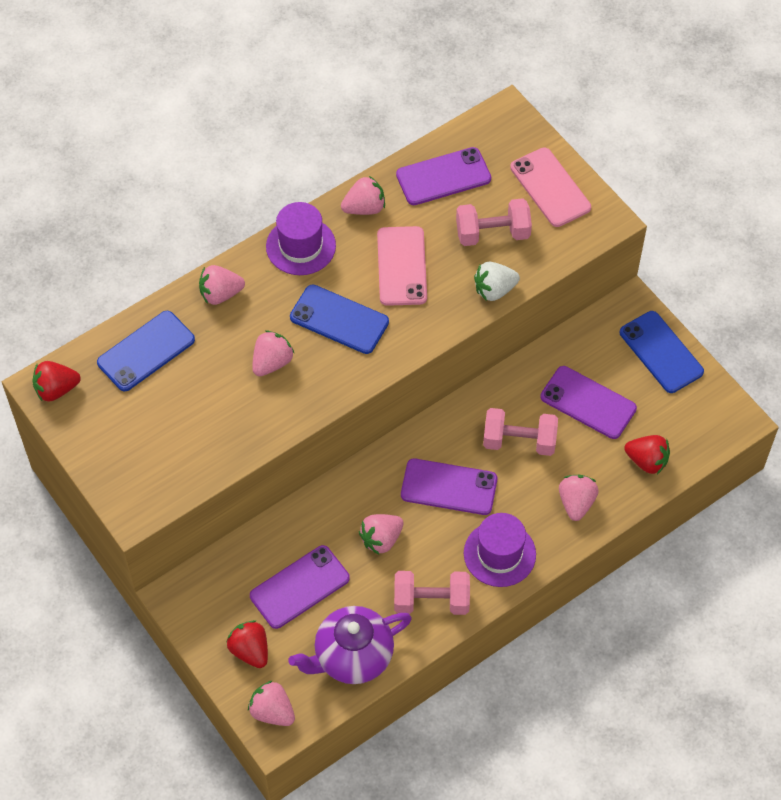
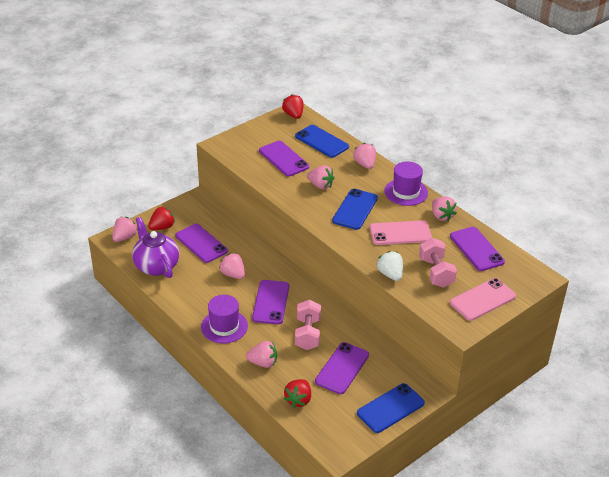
camera: 85 degrees right, 20 degrees down
pink dumbbell [394,571,470,615] -> none
none -> purple phone [259,141,309,176]

